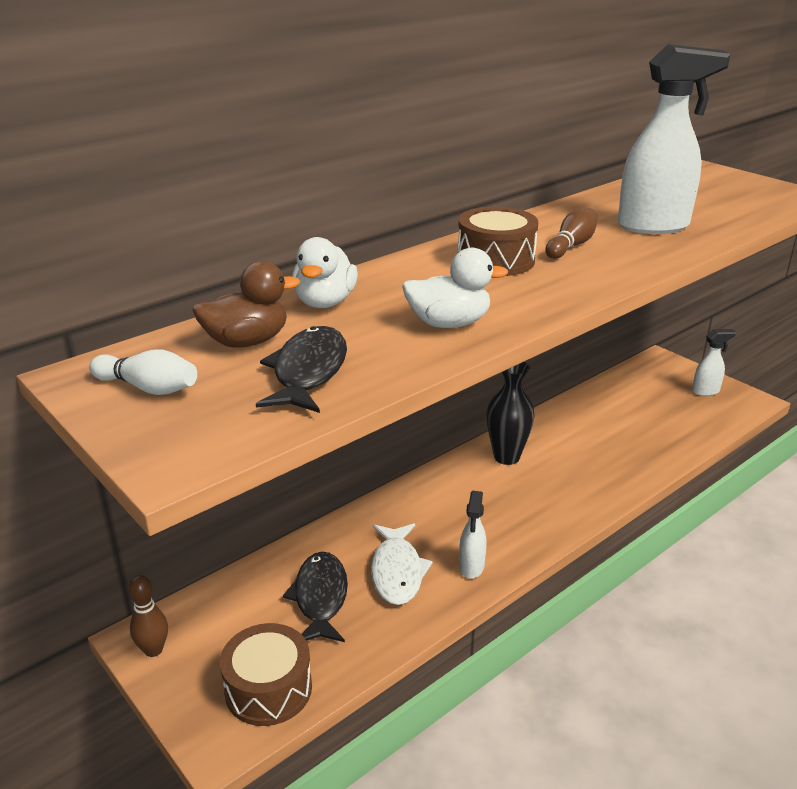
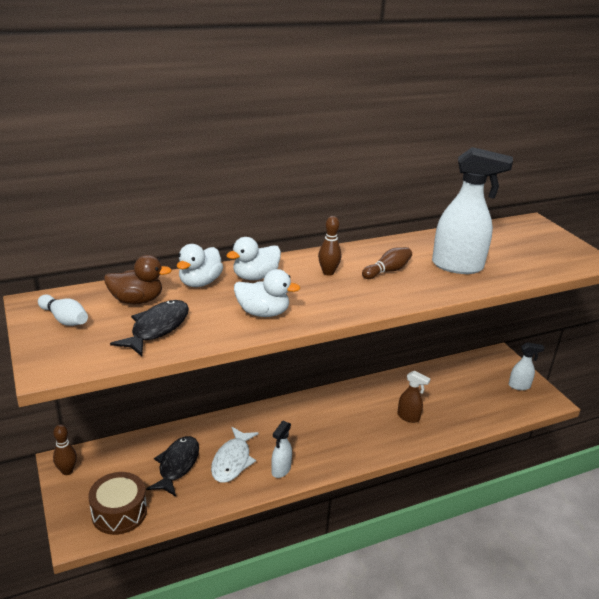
camera: 15 degrees right, 0 degrees up
brown drum [458,207,538,276] -> brown bowling pin [318,216,341,276]
black vase [487,362,535,465] -> none
none -> white duck [226,237,281,280]
none -> brown spray bottle [397,371,431,423]

